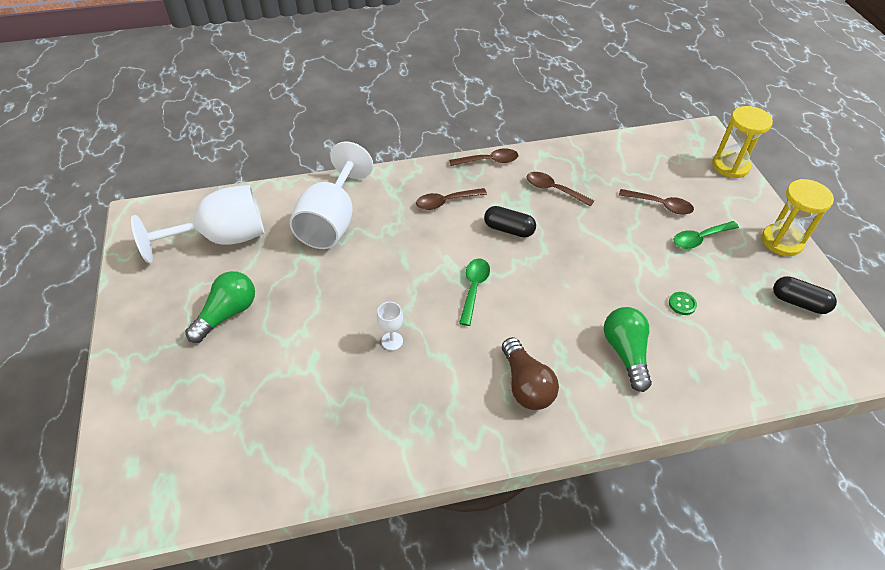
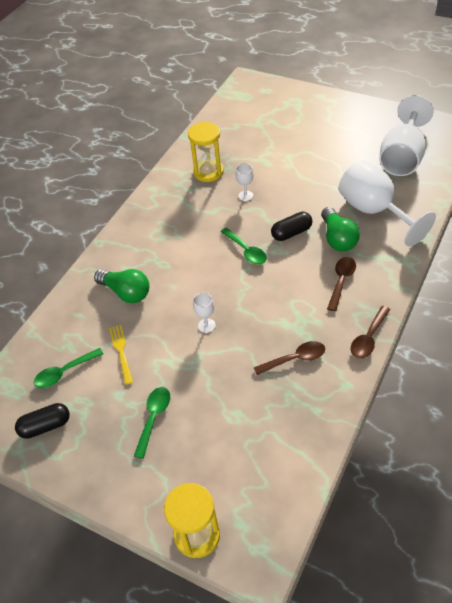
camera: 135 degrees right, 0 degrees up
green light bulb [185,271,255,343] -> green light bulb moved to [321,207,360,251]
black capsule [484,206,536,237] -> black capsule moved to [271,212,312,241]
brown light bulb [502,337,559,410] -> none
brown spoon [619,189,694,215] -> none
green button [669,292,697,315] -> yellow fork [109,325,133,385]
yellow hourglass [762,179,834,256] -> yellow hourglass moved to [188,122,224,182]
none -> green spoon [34,348,103,388]
none -> white goblet [193,293,216,333]

